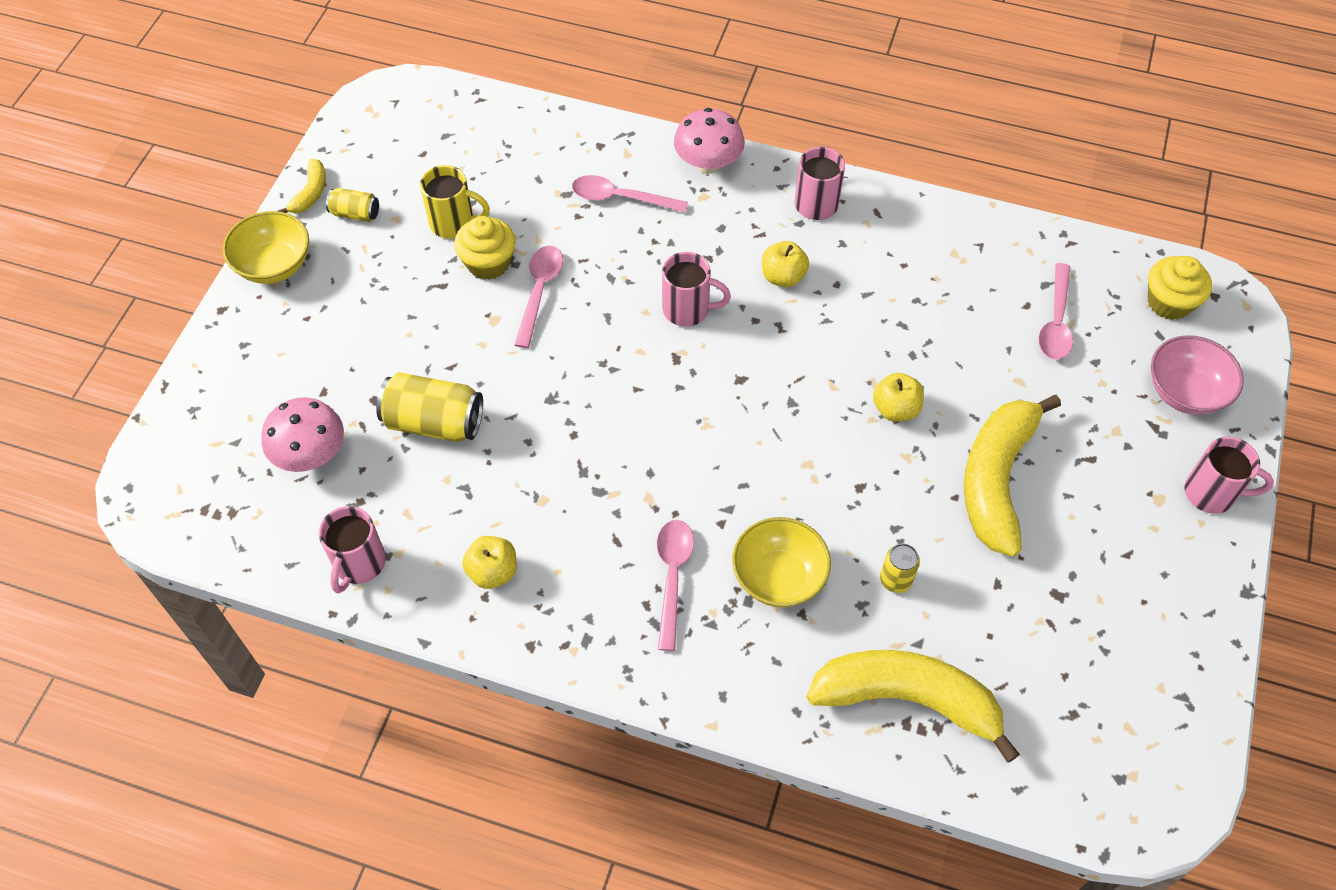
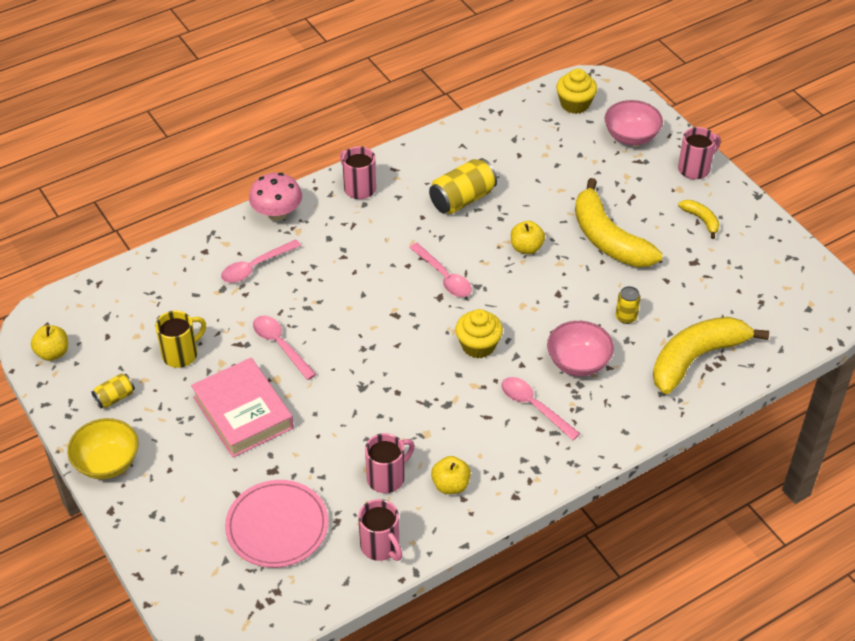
camera: 50 degrees left, 10 degrees down
pink mushroom [261,397,344,472] -> pink plate [225,480,328,568]
yellow banana [278,159,326,213] -> yellow banana moved to [678,200,719,239]
yellow can [376,372,483,442] -> yellow can moved to [429,158,497,214]
yellow cupcake [454,216,516,280] -> yellow cupcake moved to [455,309,503,359]
pink mug [662,252,731,327] -> pink mug moved to [365,433,415,493]
yellow bowl [732,517,831,608] -> pink bowl [547,321,614,377]
yellow apple [762,241,809,287] -> yellow apple moved to [31,325,68,361]
pink spoon [1039,263,1073,360] -> pink spoon moved to [409,243,472,297]
none -> pink book [191,358,294,458]

